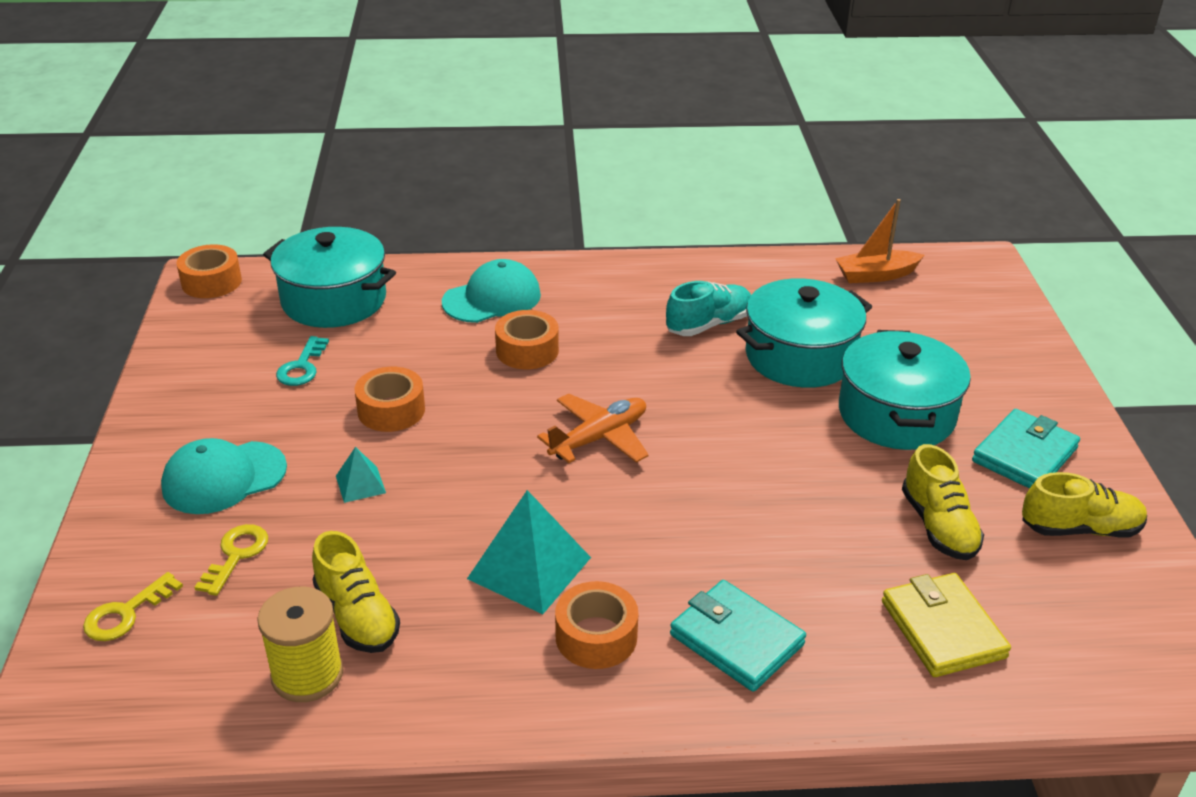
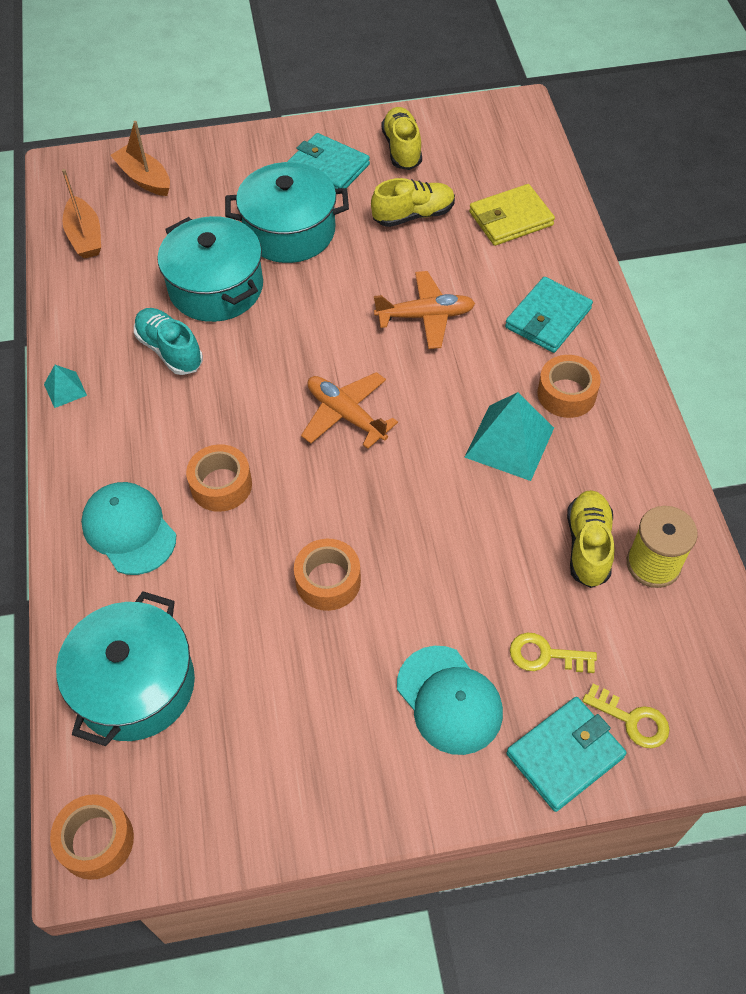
camera: 95 degrees left, 20 degrees up
turquoise key [276,336,329,386] -> none
yellow shoe [312,531,400,653] -> yellow shoe turned 45 degrees counterclockwise [567,490,615,588]
turquoise pyramid [336,447,386,503] -> turquoise pyramid moved to [44,365,87,408]
none -> orange boat [110,121,170,196]
none -> orange plane [374,271,475,349]
none -> turquoise wallet [506,697,626,812]

